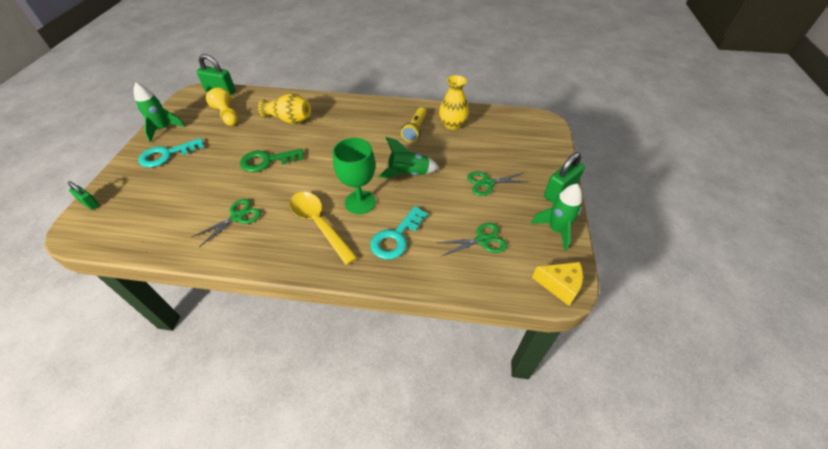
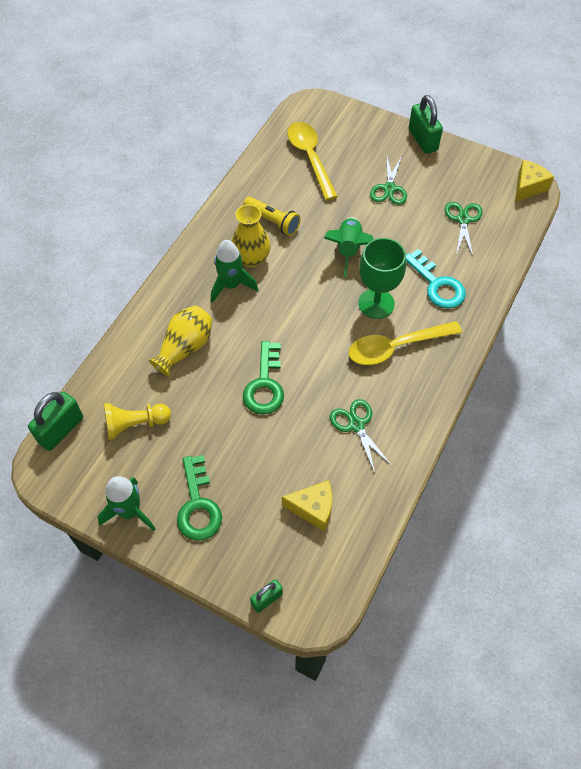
camera: 70 degrees left, 10 degrees up
turquoise key [138,138,204,168] -> green key [177,455,222,541]
yellow vase [439,75,469,130] -> yellow vase moved to [231,204,271,267]
green rocket [531,184,582,251] -> green rocket moved to [211,240,258,303]
none -> yellow cheese [282,480,332,531]
none -> yellow spoon [288,122,338,201]

